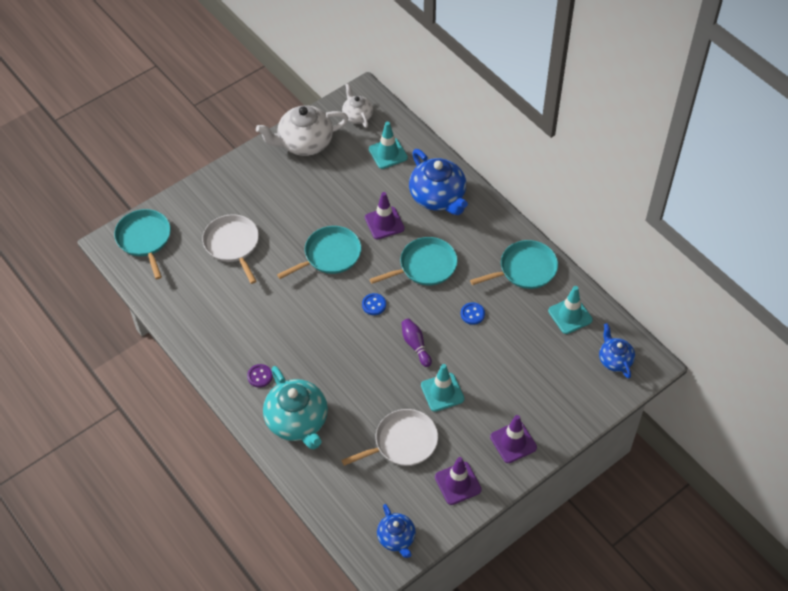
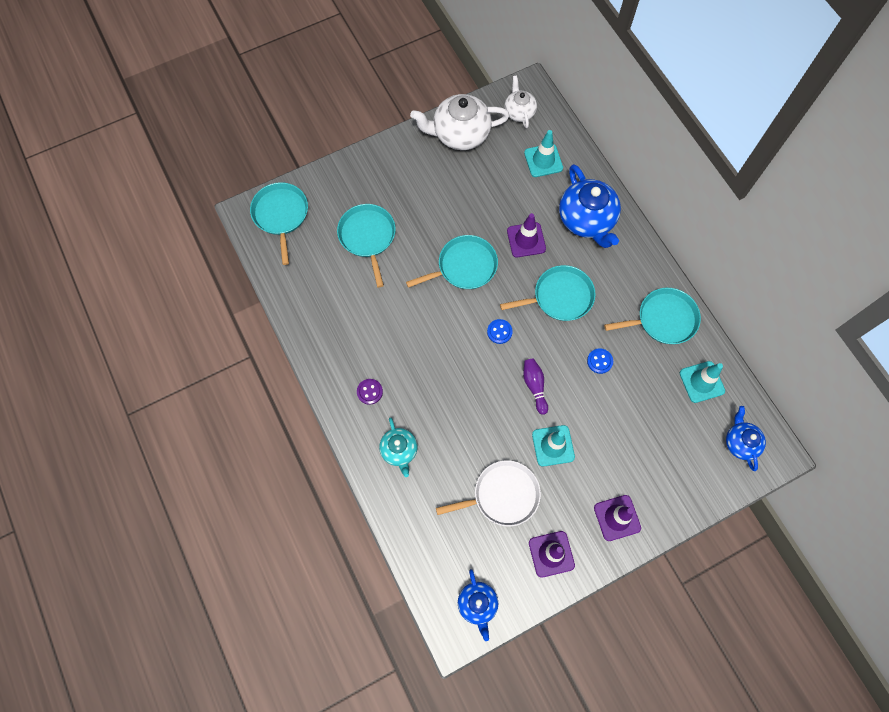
camera: 10 degrees right, 15 degrees up
white pan [202,214,259,284] -> turquoise pan [337,204,396,287]
turquoise teapot [263,366,328,449] -> turquoise teapot [379,418,418,477], size x0.57

